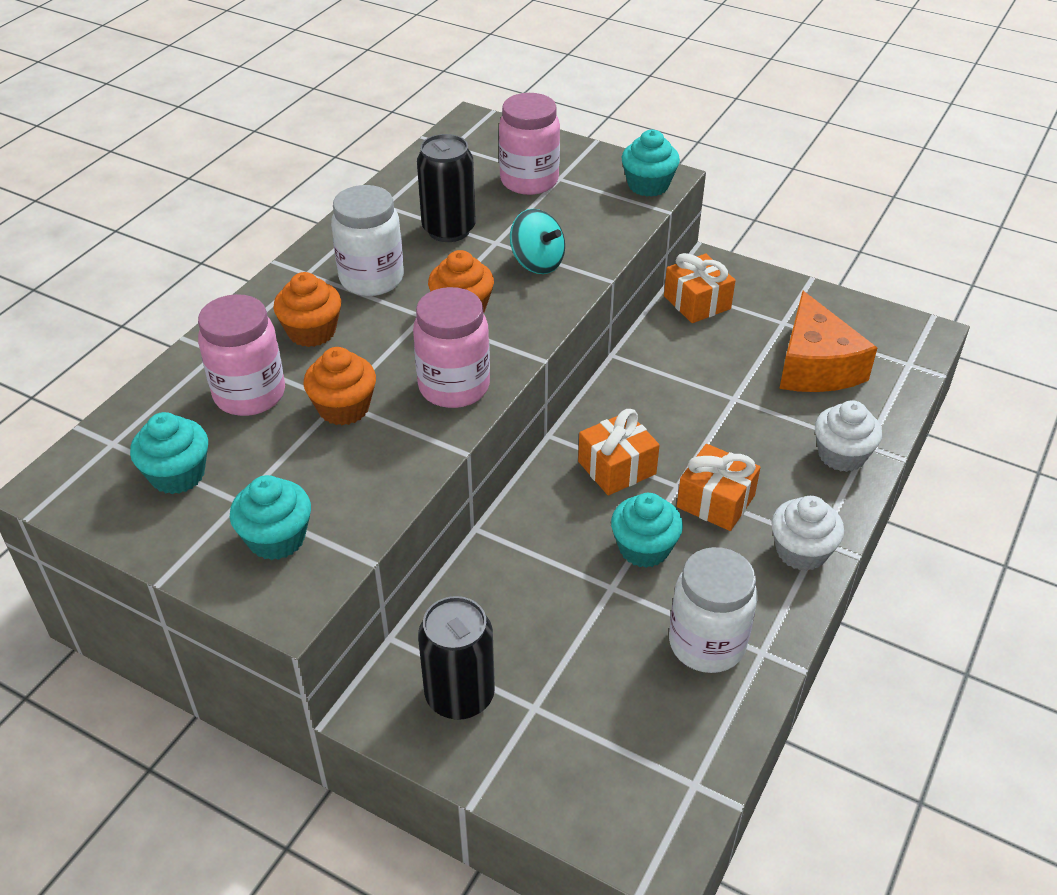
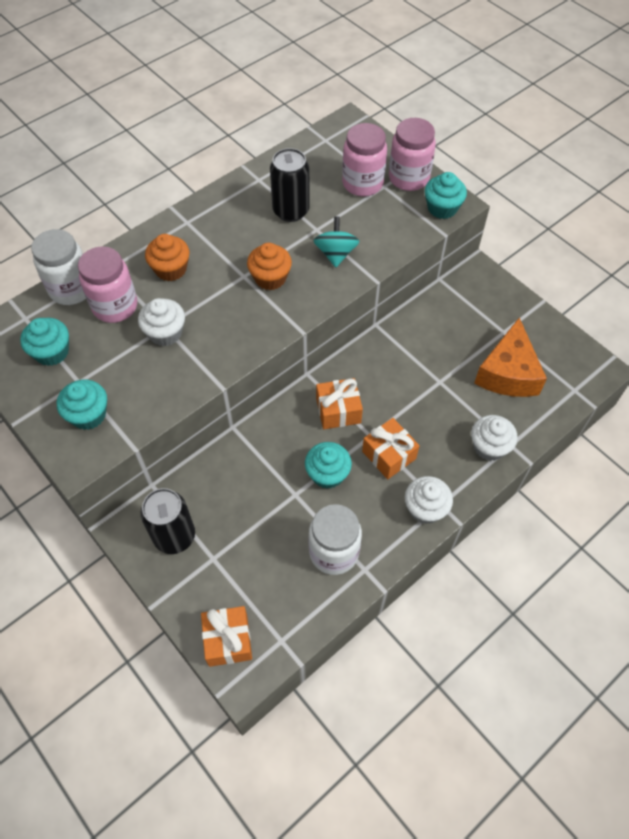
camera: 20 degrees right, 15 degrees up
orange cupcake [303,347,376,426] -> white cupcake [138,298,185,346]
white jar [331,185,404,296] -> white jar moved to [31,229,86,305]
pink jar [413,287,490,408] -> pink jar moved to [389,118,436,191]
turquoise spinning top [510,209,565,274] -> turquoise spinning top turned 150 degrees counterclockwise [313,216,360,267]
orange gift [664,253,736,323] -> orange gift moved to [201,606,252,667]

